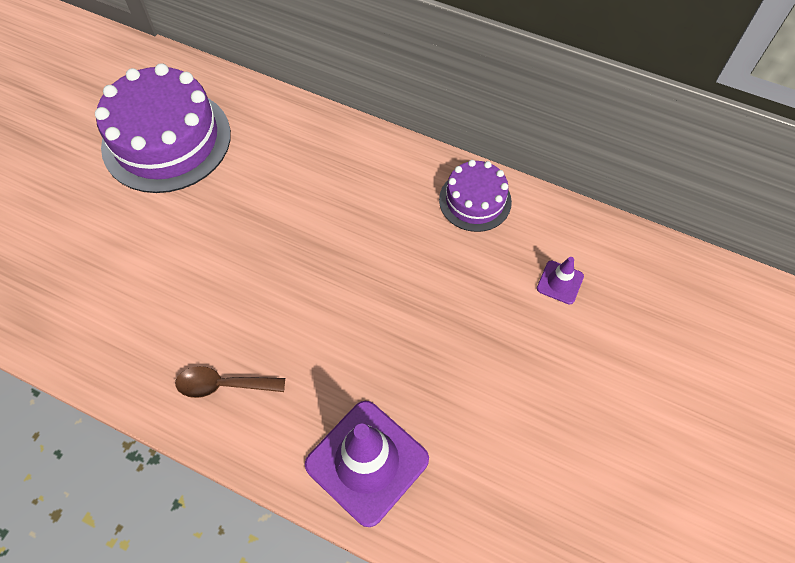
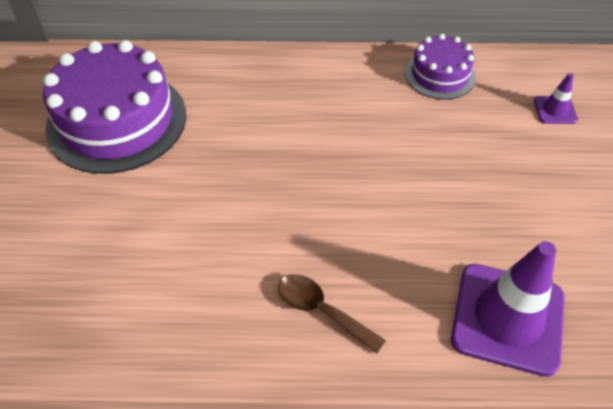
camera: 25 degrees left, 10 degrees down
brown spoon [175,366,285,398] -> brown spoon turned 60 degrees clockwise [278,274,386,354]

